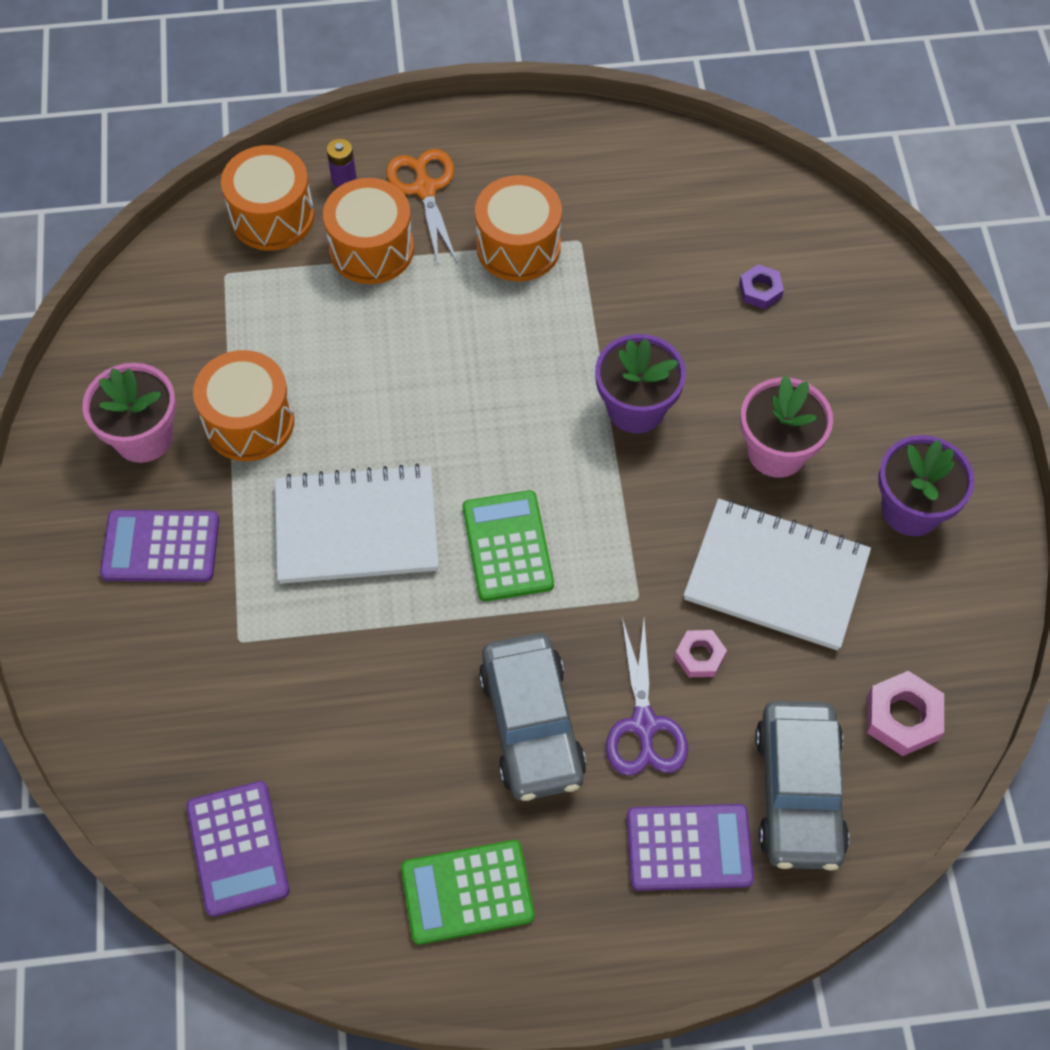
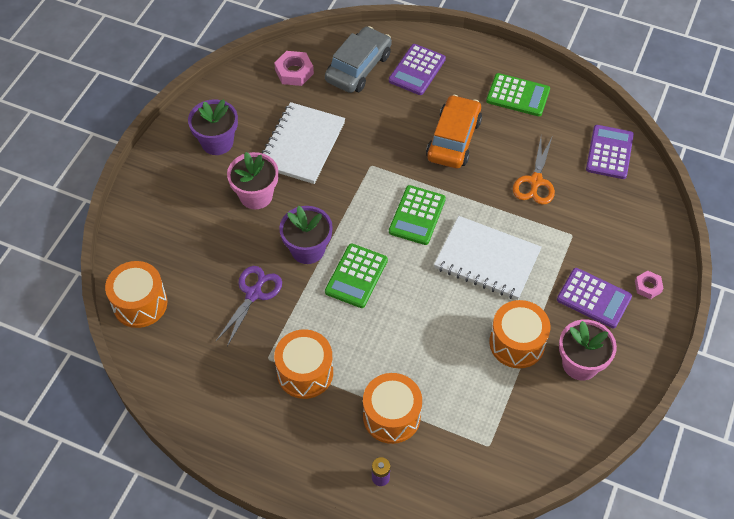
camera: 150 degrees left, 5 degrees down
orange drum [221,145,314,251] -> orange drum moved to [105,261,167,328]
orange scissors [386,149,457,264] -> orange scissors moved to [513,138,555,205]
grey car [479,633,586,801] -> orange car [426,95,482,168]
purple scissors [606,618,688,776] -> purple scissors moved to [216,266,282,346]
purple calculator [627,804,754,891] -> purple calculator turned 90 degrees counterclockwise [389,44,446,95]
pink nut [675,630,727,677] -> pink nut moved to [635,271,664,299]
white notebook [684,499,871,651] -> white notebook turned 60 degrees clockwise [262,102,345,184]
purple nut [739,264,784,309] -> none
none -> green calculator [325,244,388,308]

